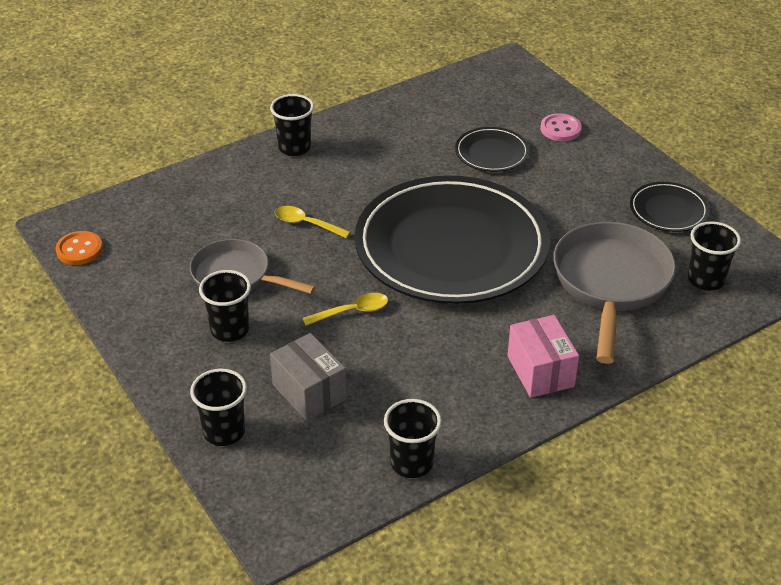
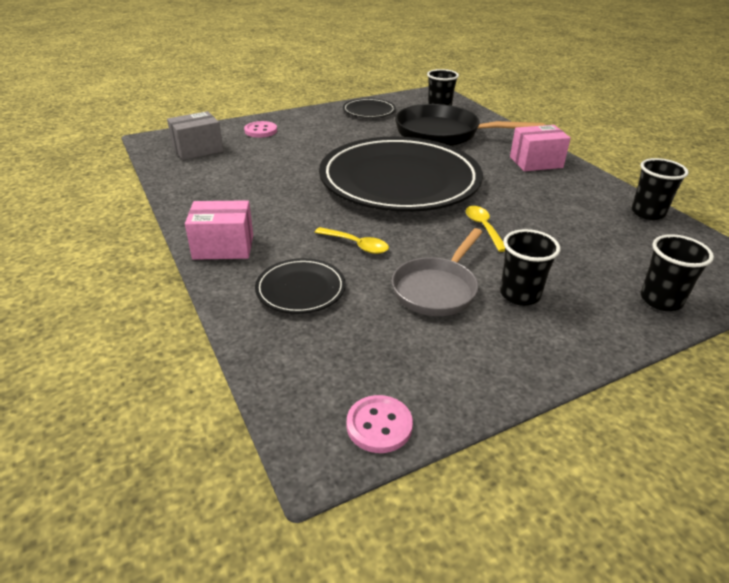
camera: 85 degrees left, 5 degrees down
orange button [55,231,103,265] -> pink button [347,395,413,453]
black cup [270,94,314,156] -> pink box [185,200,253,260]
grey box [270,333,347,421] -> grey box moved to [167,111,223,160]
yellow spoon [275,206,351,238] -> yellow spoon turned 90 degrees counterclockwise [315,227,389,254]
black plate [455,127,529,172] -> black plate moved to [255,258,346,314]
grey pan [553,222,676,364] -> black pan [395,104,544,146]

